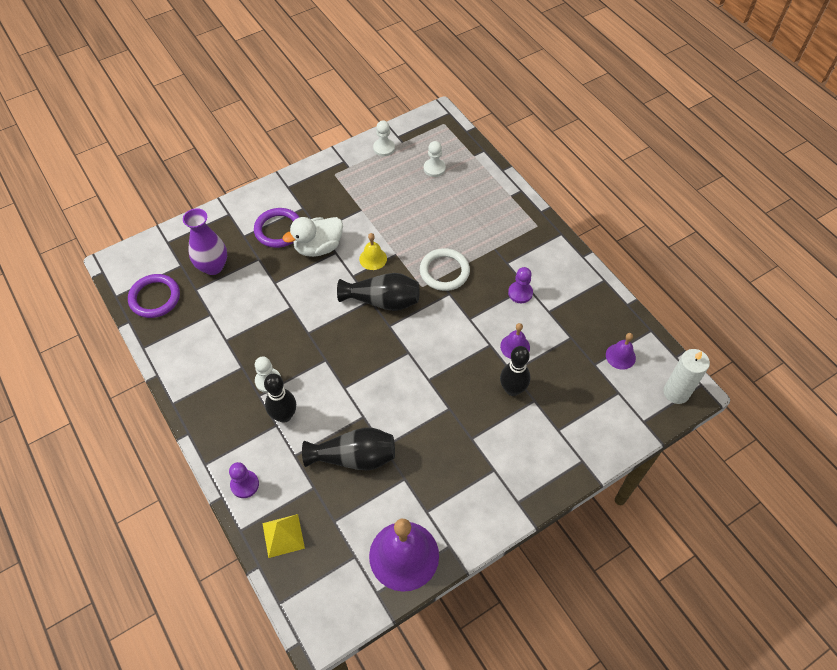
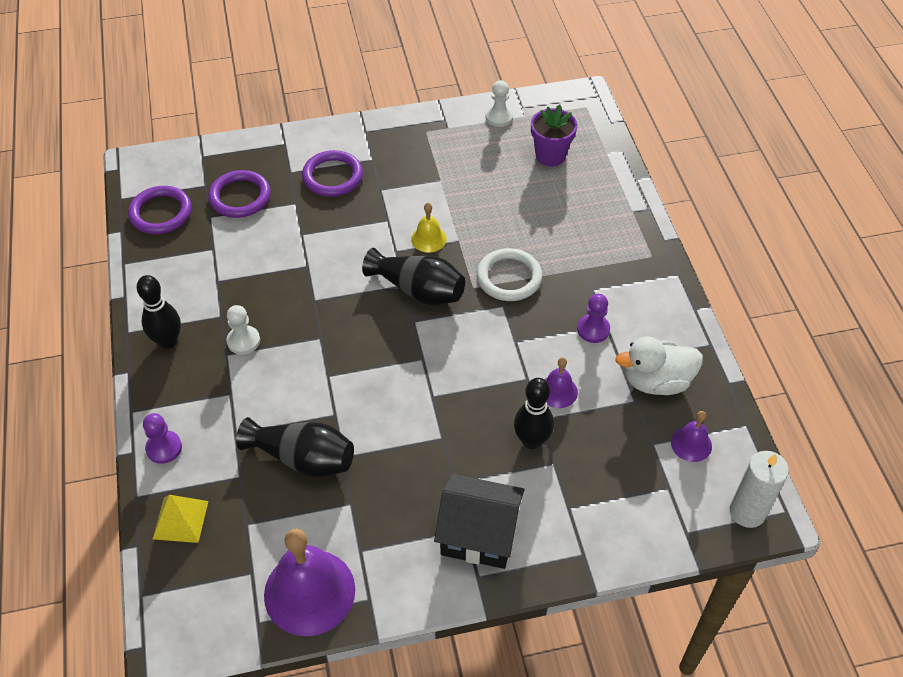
camera: 20 degrees right, 5 degrees down
purple vase [183,208,227,275] -> purple ring [208,170,271,218]
black bowling pin [264,374,296,423] -> black bowling pin moved to [136,275,181,349]
white duck [282,217,343,257] -> white duck moved to [615,337,703,395]
white pawn [424,141,446,177] -> purple flower pot [531,105,577,167]
none -> black house [434,474,524,569]

